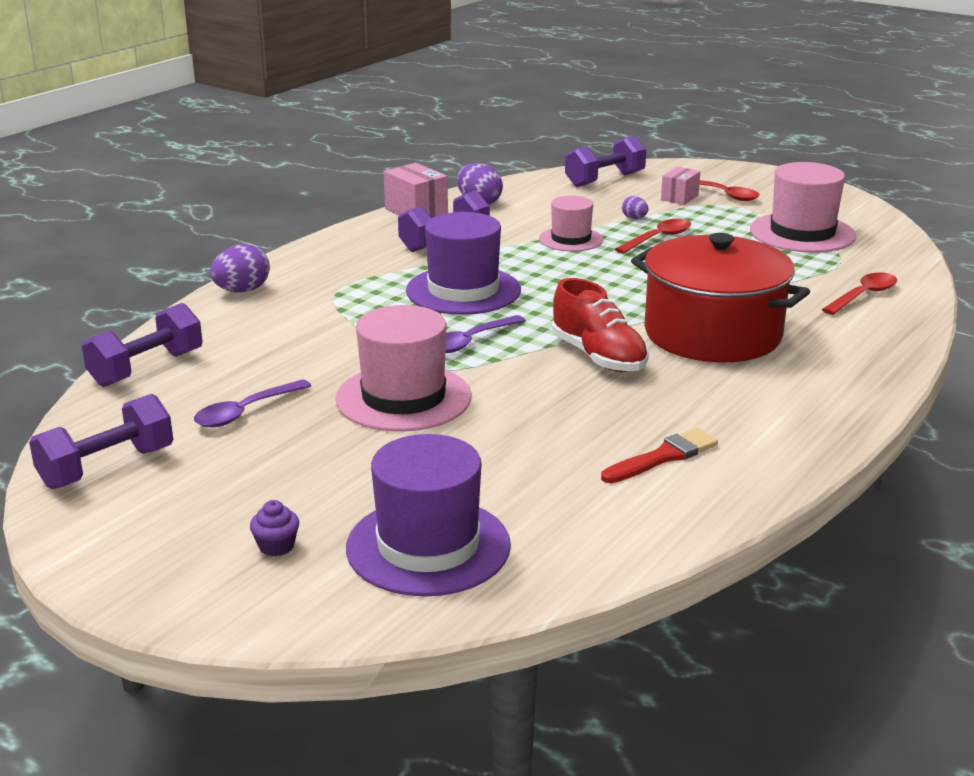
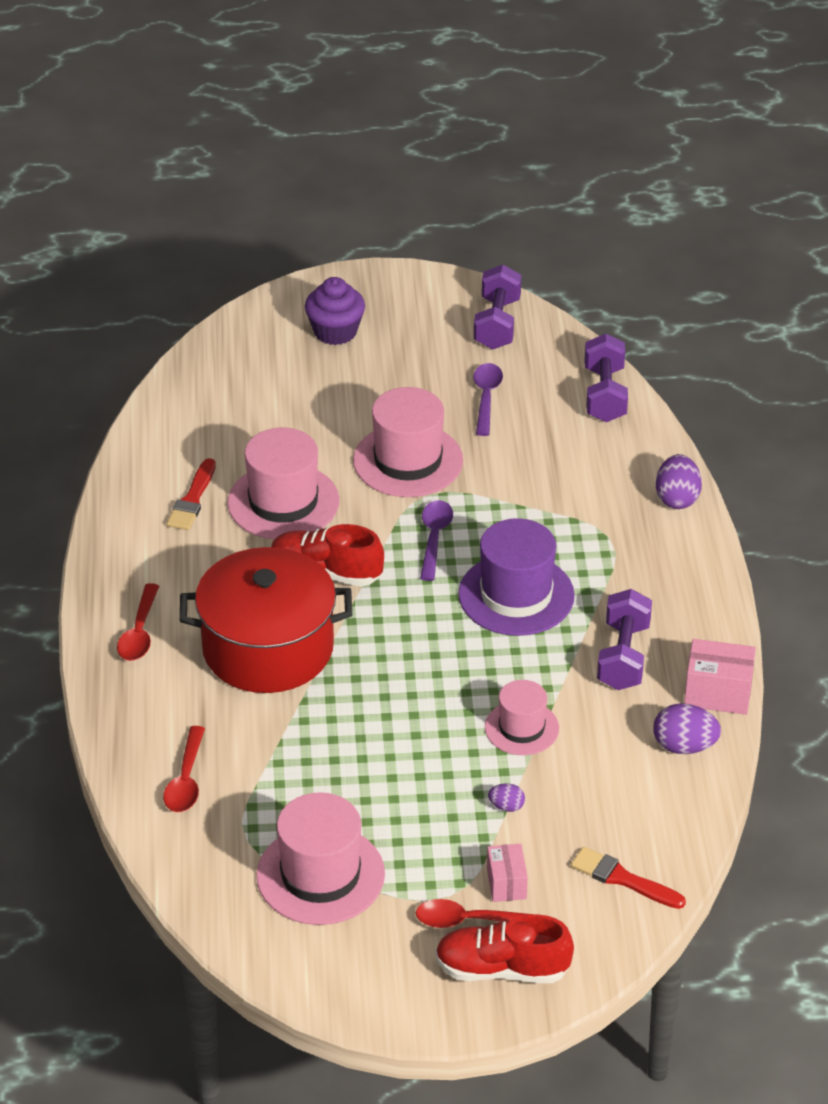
camera: 140 degrees right, 15 degrees up
purple cupcake [250,500,299,556] -> purple cupcake [305,277,365,345], size x1.94
purple hat [346,434,511,597] -> none
purple dumbbell [565,135,646,187] -> red brush [571,847,686,909]
red spoon [615,219,691,254] -> red spoon moved to [117,583,159,661]
none -> pink hat [227,428,339,539]
none -> red shoe [435,914,574,983]

